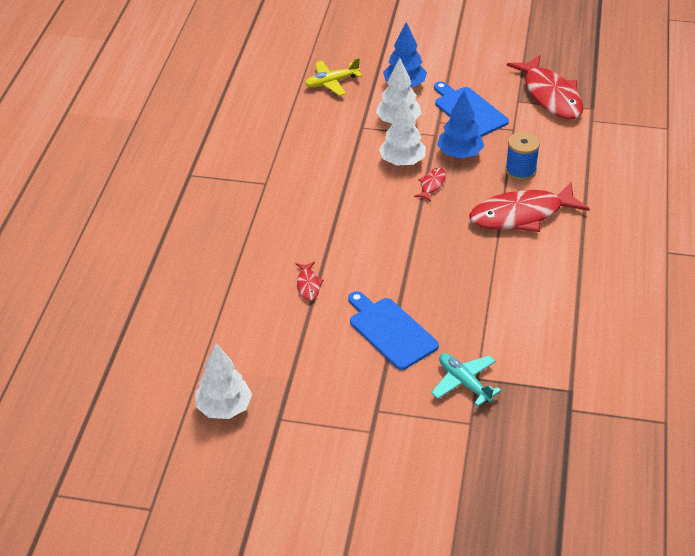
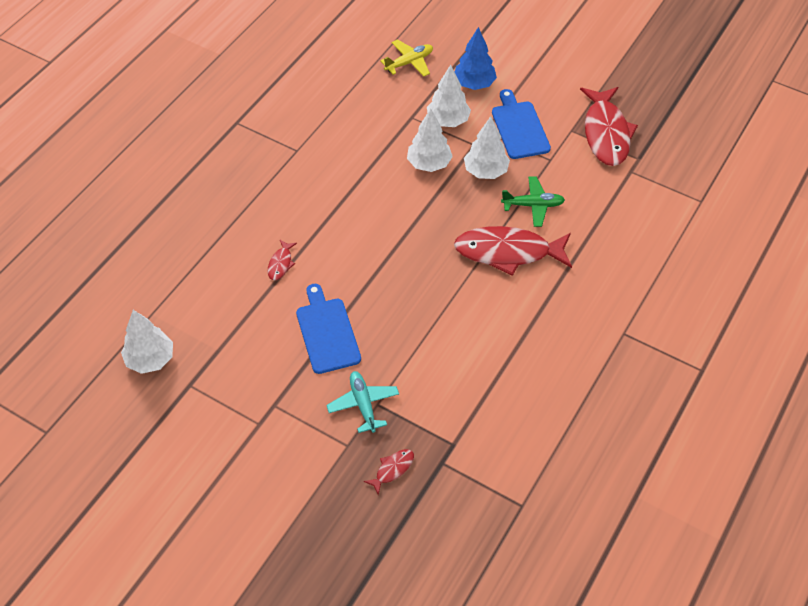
camera: 20 degrees right, 10 degrees up
yellow plane [305,58,362,96] -> yellow plane turned 150 degrees clockwise [380,39,433,76]
red fish [414,168,446,201] -> red fish moved to [364,449,414,495]
blue tree [437,90,484,158] -> white tree [464,116,510,179]
blue spool [505,132,540,181] -> green plane [501,176,565,227]

